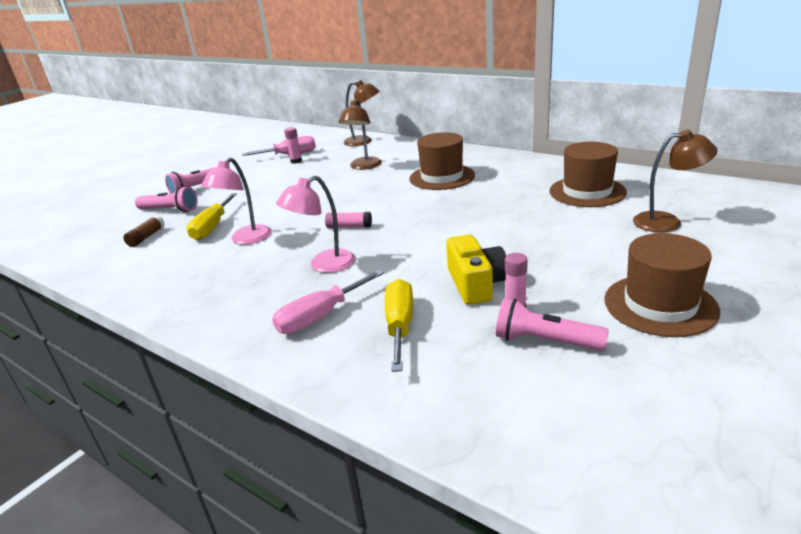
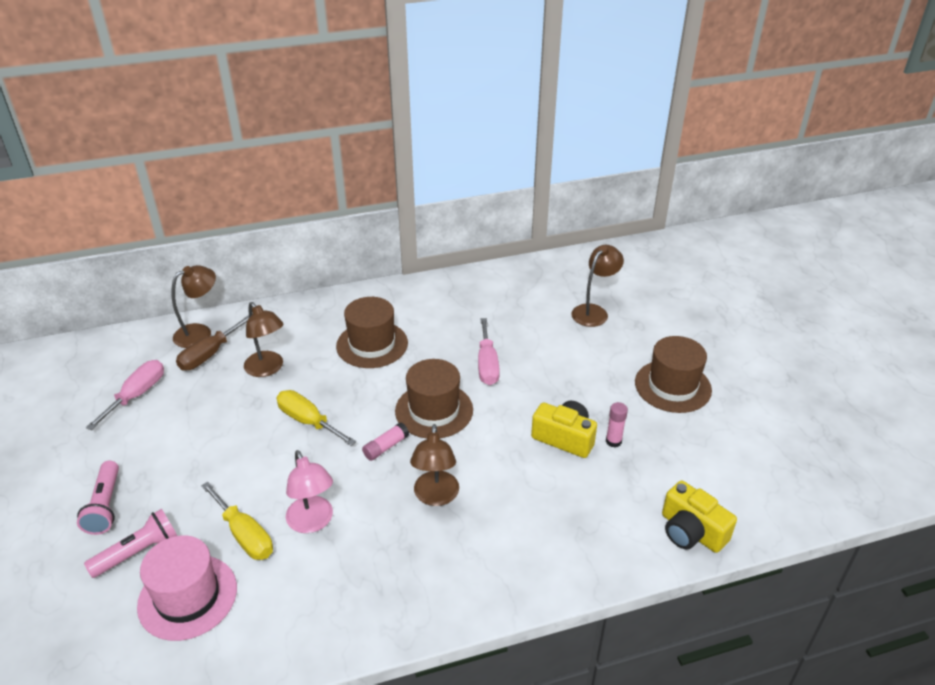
camera: 55 degrees left, 10 degrees up
brown glue stick [123,215,165,247] -> pink hat [137,535,237,641]
pink screwdriver [272,270,384,334] -> pink screwdriver moved to [478,318,500,385]
pink lamp [276,176,355,273] -> brown lamp [410,424,459,506]
pink glue stick [284,127,302,164] -> none
yellow screwdriver [385,279,413,372] -> yellow screwdriver moved to [276,390,356,446]
pink flashlight [496,298,609,351] -> none
brown hat [549,142,627,207] -> brown hat moved to [395,359,473,439]
none -> brown screwdriver [176,315,249,371]
none -> yellow camera [662,480,737,553]

